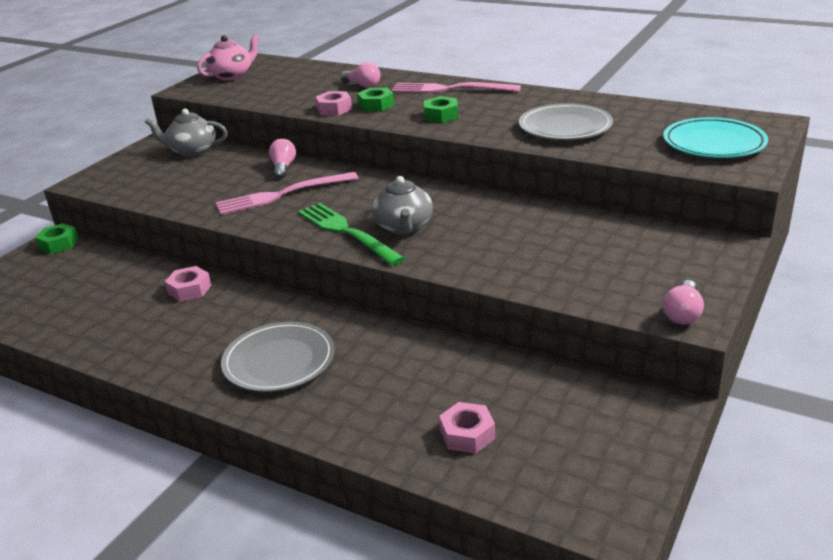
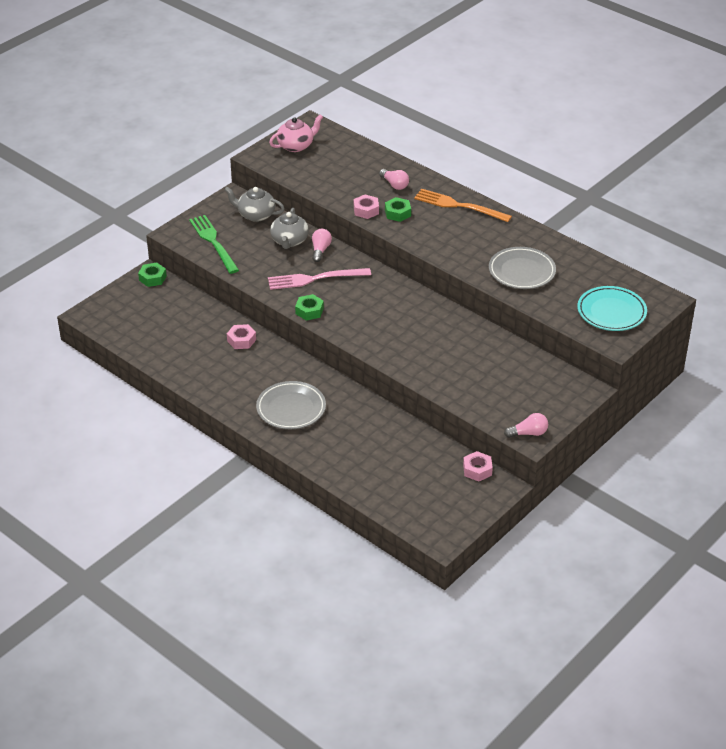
camera: 10 degrees right, 10 degrees up
green fork [298,203,405,265] -> green fork moved to [189,215,239,274]
grey teapot [372,176,433,234] -> grey teapot moved to [270,208,309,249]
pink fork [392,82,521,93] -> orange fork [414,189,512,222]
green nut [424,96,458,123] -> green nut moved to [295,294,324,321]
pink nut [439,402,495,454] -> pink nut moved to [463,451,493,482]
pink light bulb [663,280,704,324] -> pink light bulb turned 135 degrees counterclockwise [504,413,548,438]

